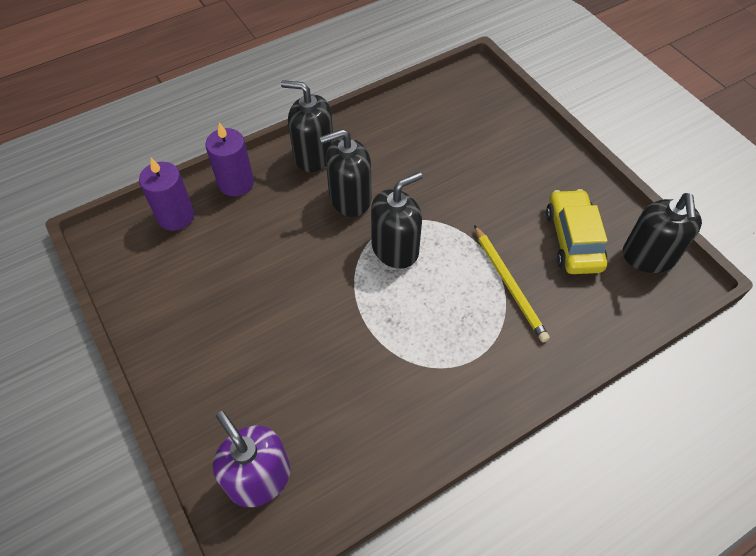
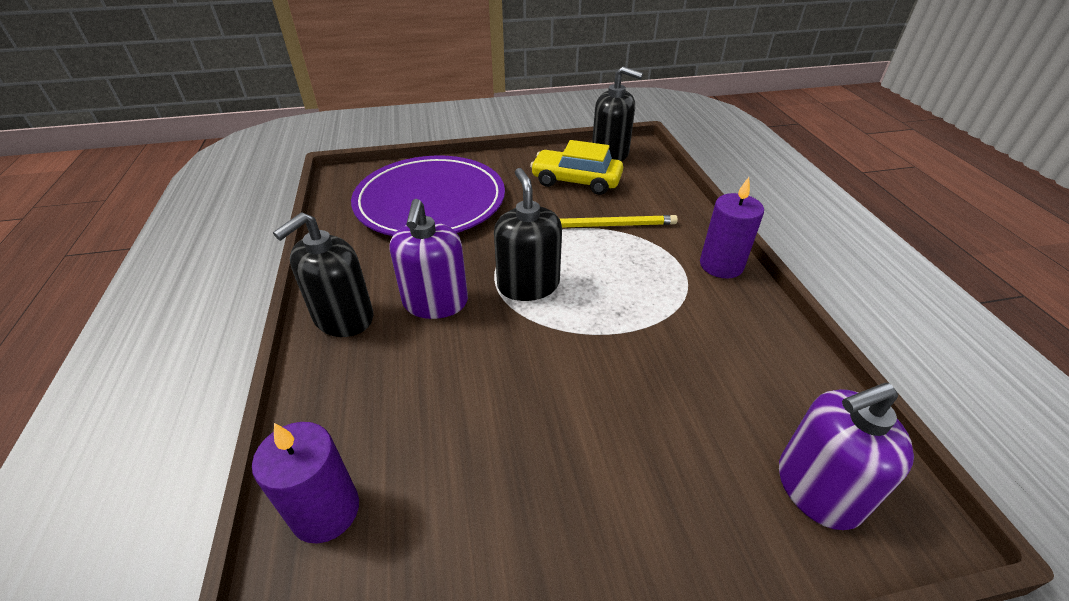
camera: 70 degrees left, 15 degrees down
purple candle [205,123,254,196] -> purple candle moved to [700,177,764,279]
black soap dispenser [320,129,371,217] -> purple soap dispenser [390,199,468,319]
none -> purple plate [351,156,505,236]

